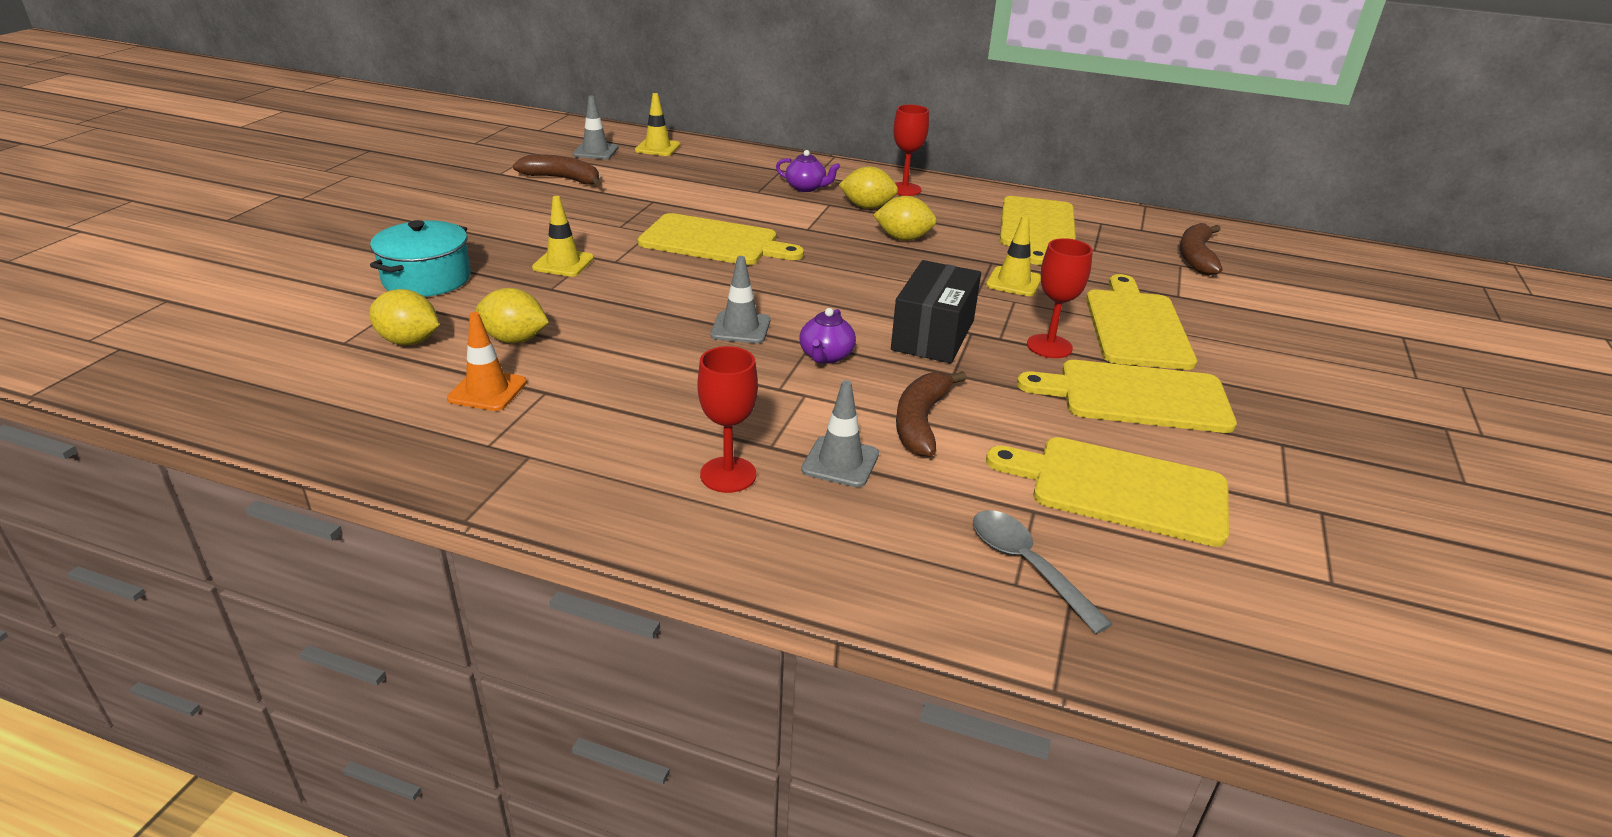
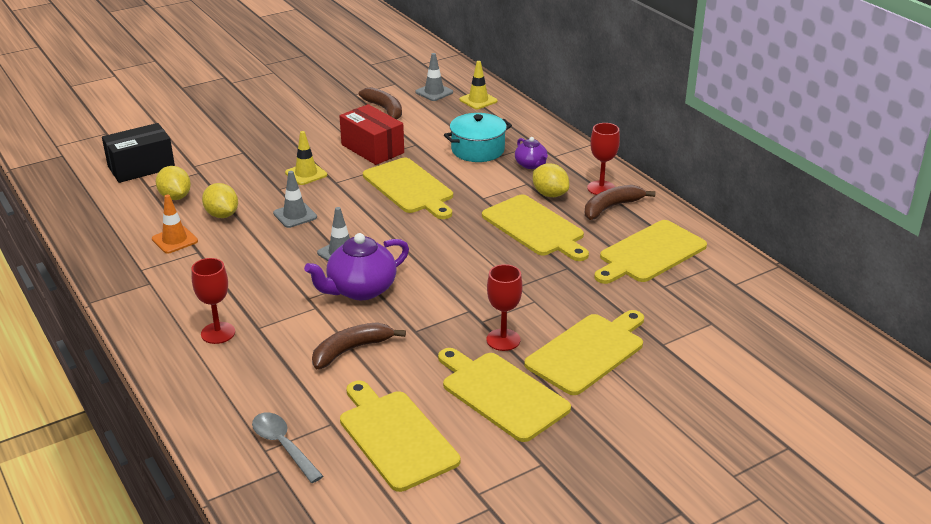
camera: 40 degrees right, 0 degrees up
turquoise pot [370,220,471,297] -> turquoise pot moved to [444,113,512,162]
purple teapot [799,308,856,364] -> purple teapot [304,233,409,300], size x1.79
grey traffic cone [801,380,879,487] -> grey traffic cone moved to [273,171,317,228]
yellow lemon [873,196,937,241] -> yellow cutting board [482,195,589,261]
black box [891,260,981,364] -> black box moved to [102,123,175,183]
grey spoon [973,510,1113,634] -> grey spoon turned 45 degrees counterclockwise [252,412,323,483]
yellow traffic cone [986,216,1041,296] -> none
brown banana [1180,223,1222,275] -> brown banana moved to [585,185,656,220]
none -> red box [340,104,404,165]

